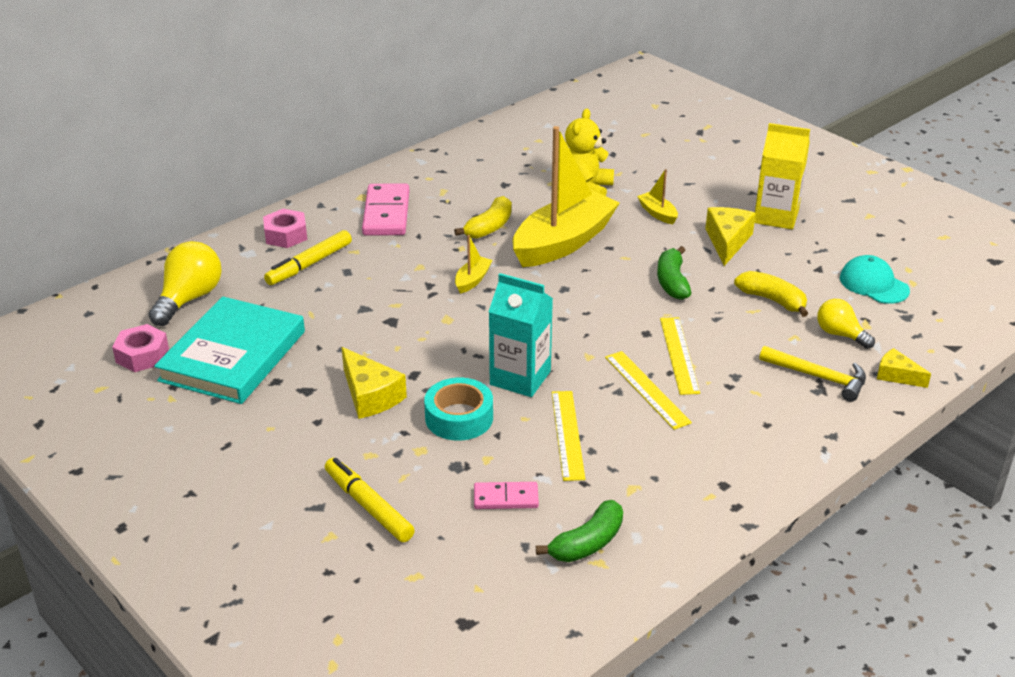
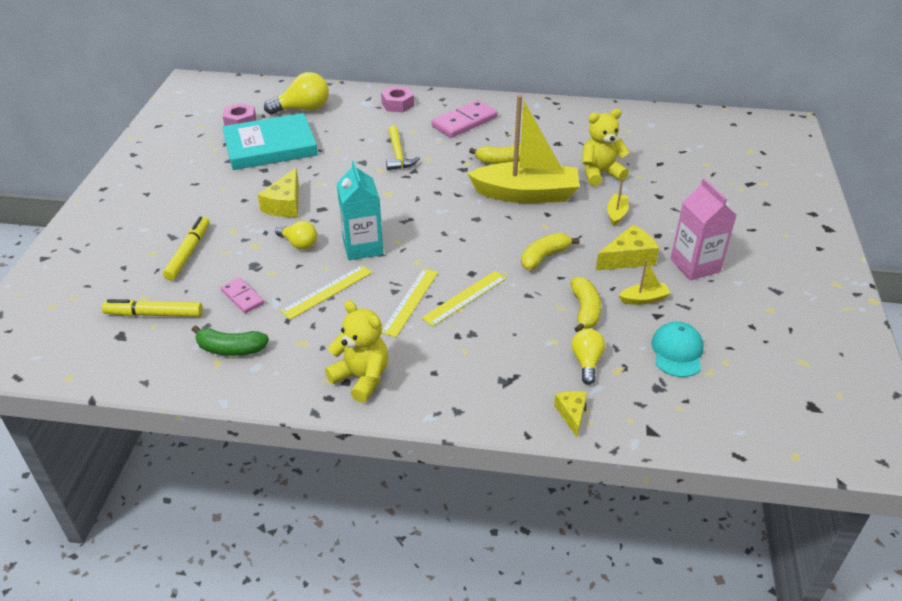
camera: 50 degrees right, 5 degrees up
yellow marker [264,230,352,285] -> yellow marker moved to [102,299,203,317]
turquoise tape [424,378,493,441] -> yellow light bulb [275,221,317,250]
yellow boat [455,235,493,294] -> yellow boat moved to [619,260,671,305]
green banana [657,246,691,300] -> yellow banana [521,233,579,270]
yellow carton [754,123,810,230] -> pink carton [670,178,736,280]
yellow hammer [759,346,866,402] -> yellow hammer moved to [386,125,420,170]
none -> yellow teddy bear [325,300,388,403]

